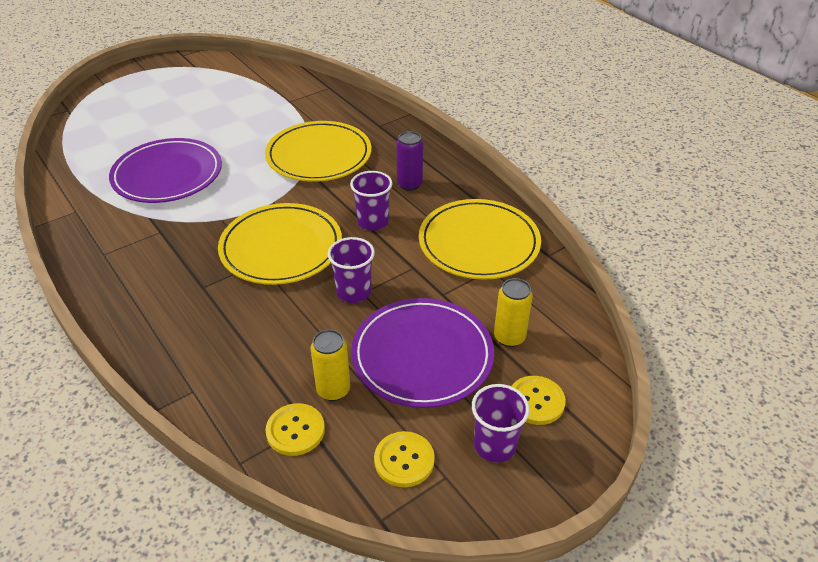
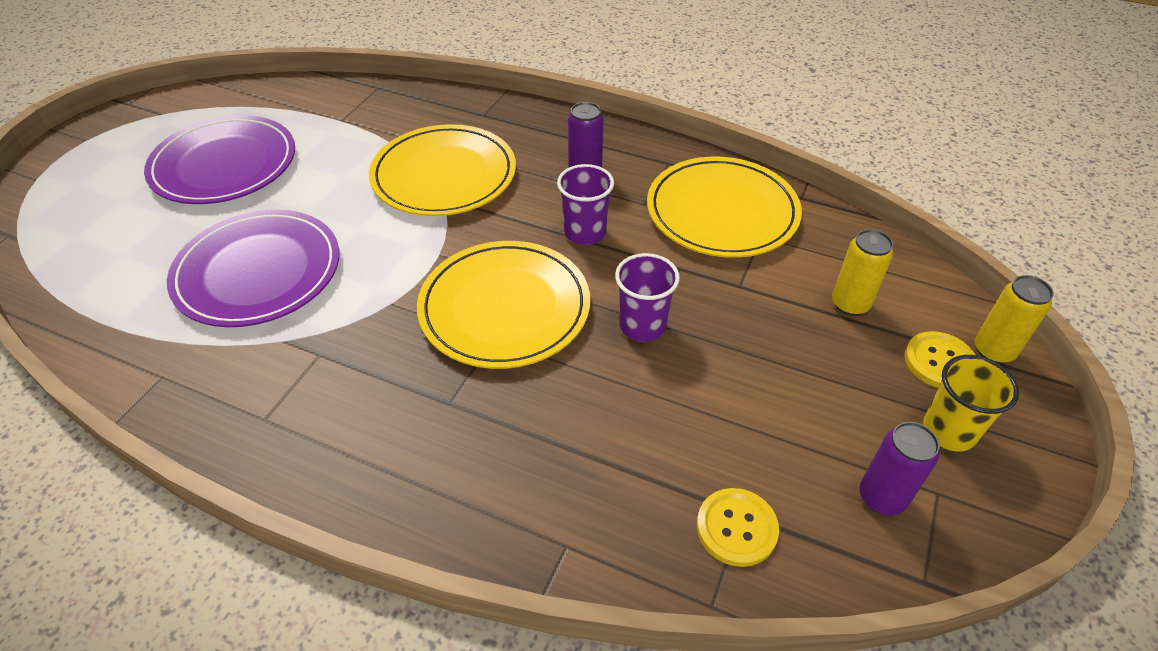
camera: 30 degrees left, 5 degrees up
yellow can [311,329,350,401] -> yellow can moved to [975,275,1054,364]
purple plate [351,298,494,408] -> purple plate moved to [144,115,295,204]
yellow button [374,431,435,487] -> purple can [860,422,940,515]
purple cup [472,384,530,463] -> yellow cup [923,355,1019,452]

